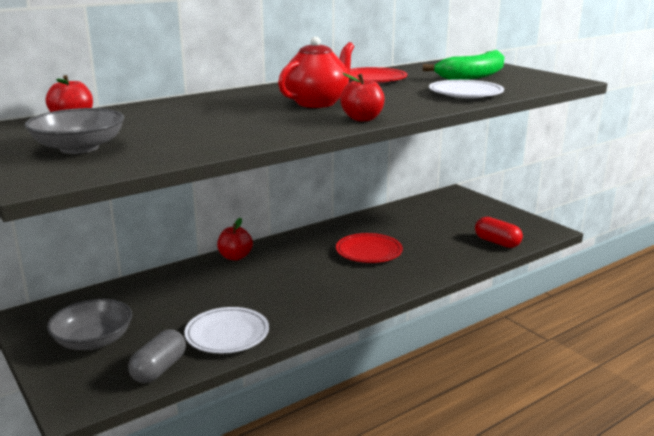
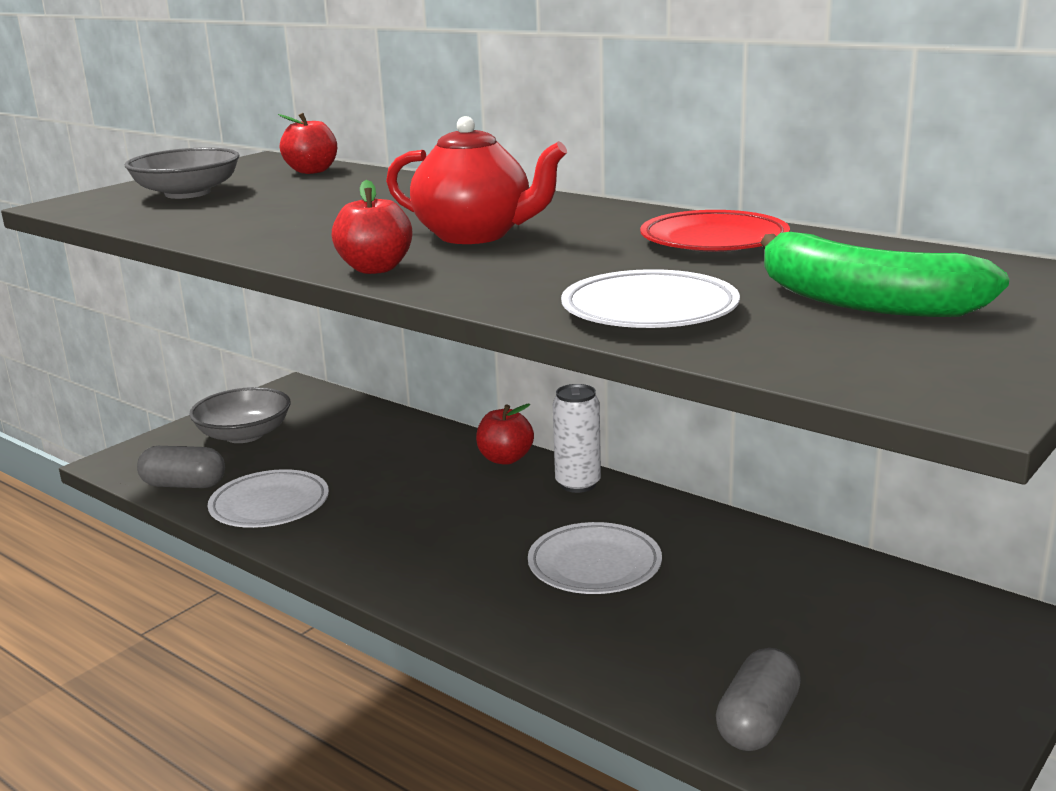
camera: 75 degrees right, 0 degrees up
red plate [336,233,403,263] -> white plate [528,522,662,594]
red capsule [475,217,523,248] -> grey capsule [716,648,801,751]
none -> white can [553,384,601,493]

